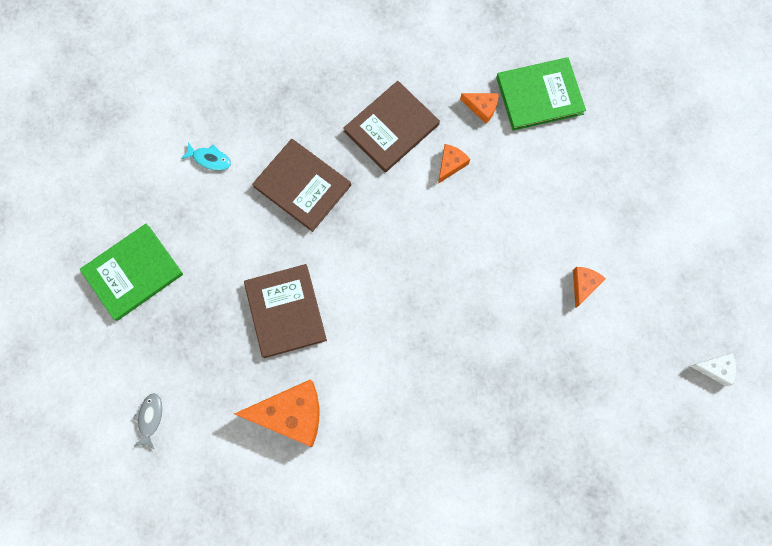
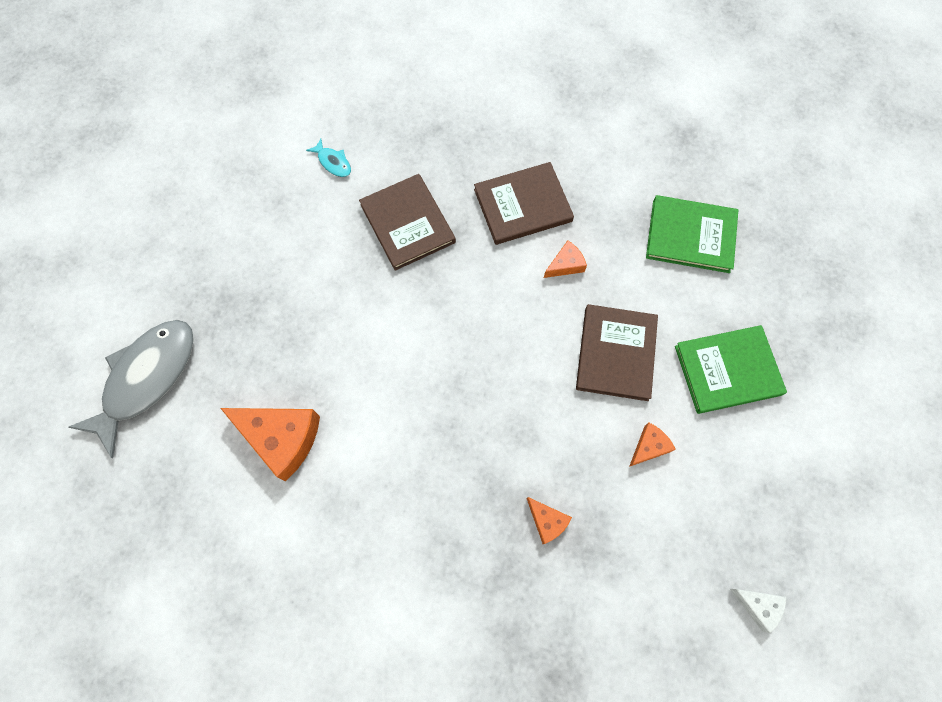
camera: 25 degrees right, 5 degrees down
green book [80,224,183,321] -> green book moved to [675,325,787,414]
grey fish [133,393,163,449] -> grey fish [69,320,194,458], size x2.46
brown book [244,264,327,358] -> brown book moved to [576,304,658,401]
orange cheese [460,93,499,124] -> orange cheese moved to [527,497,572,544]

